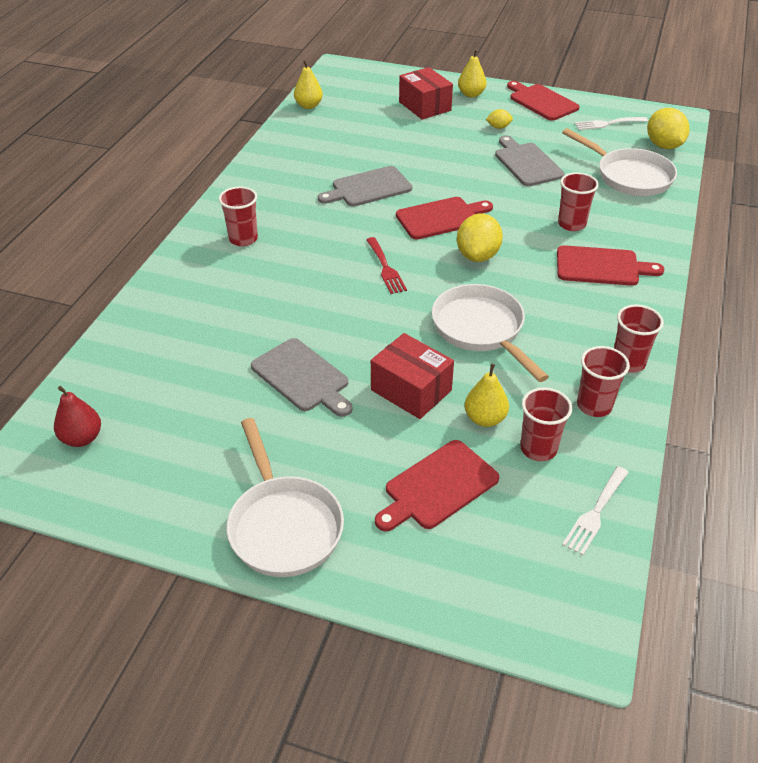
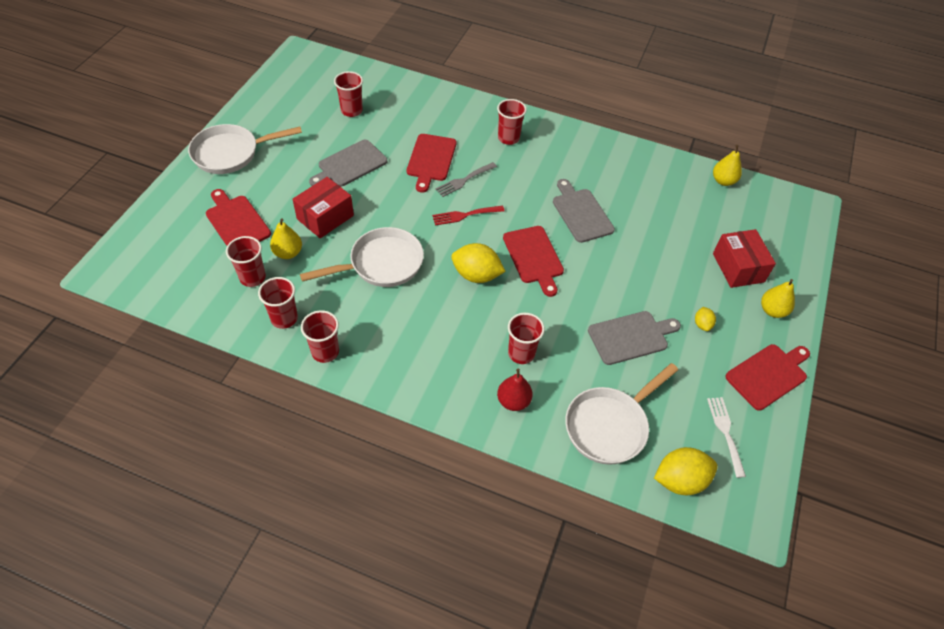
camera: 90 degrees right, 10 degrees up
red pear [54,386,101,447] -> red pear moved to [497,369,533,411]
red box [399,67,453,120] -> red box turned 75 degrees counterclockwise [713,229,776,288]
red cutting board [557,245,664,286] -> red cutting board moved to [407,134,456,193]
white fork [562,466,629,556] -> none
none -> red cup [334,71,363,117]
none -> grey fork [435,162,497,197]

